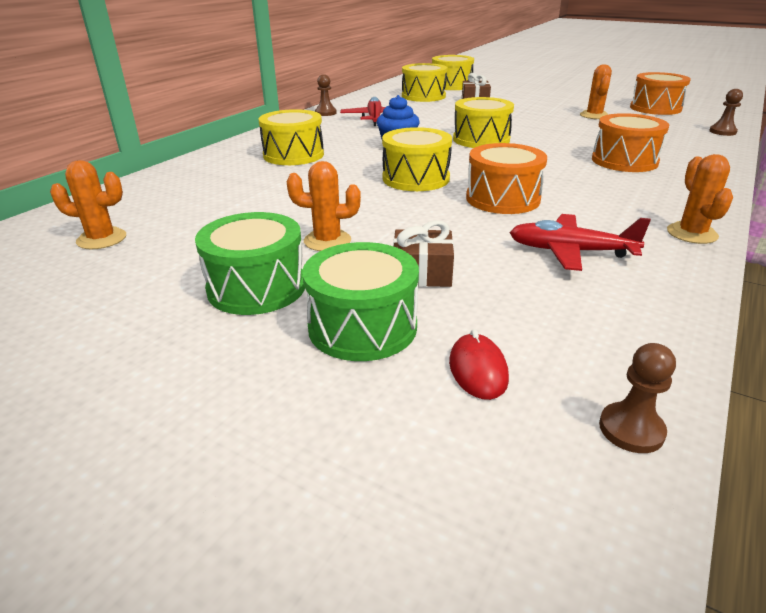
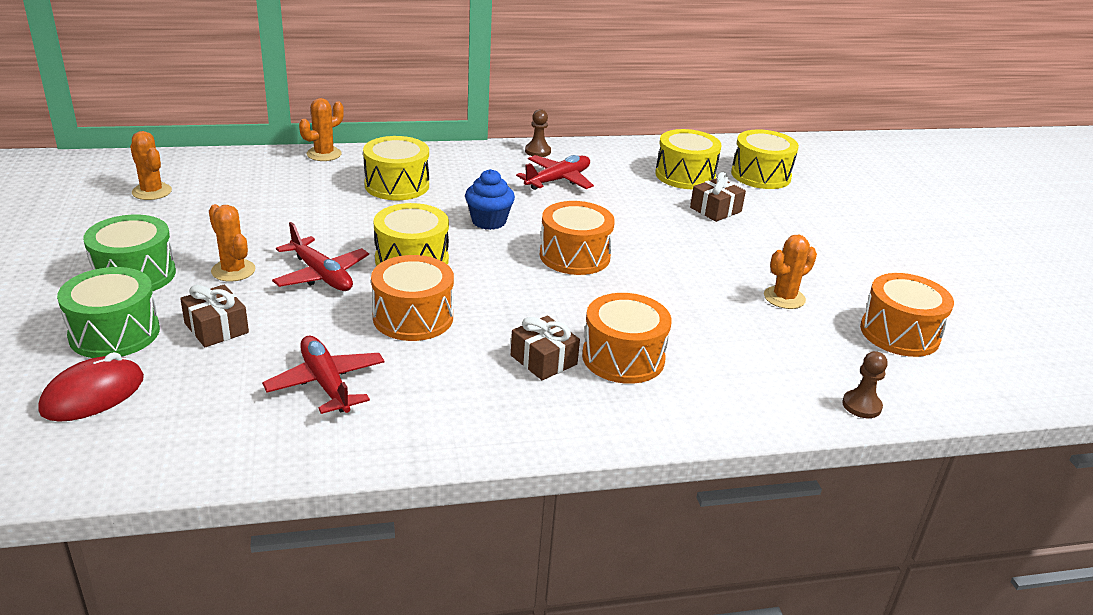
camera: 45 degrees right, 0 degrees up
red mouse [449,329,509,400] -> red mouse [38,352,144,422], size x1.52
yellow drum [453,97,514,148] -> orange drum [540,201,615,275]
brown pawn [599,343,676,453] -> none
orange cactus [667,154,733,244] -> orange cactus moved to [299,98,344,161]
none -> red plane [272,222,369,291]
none -> brown gift [511,316,580,380]

